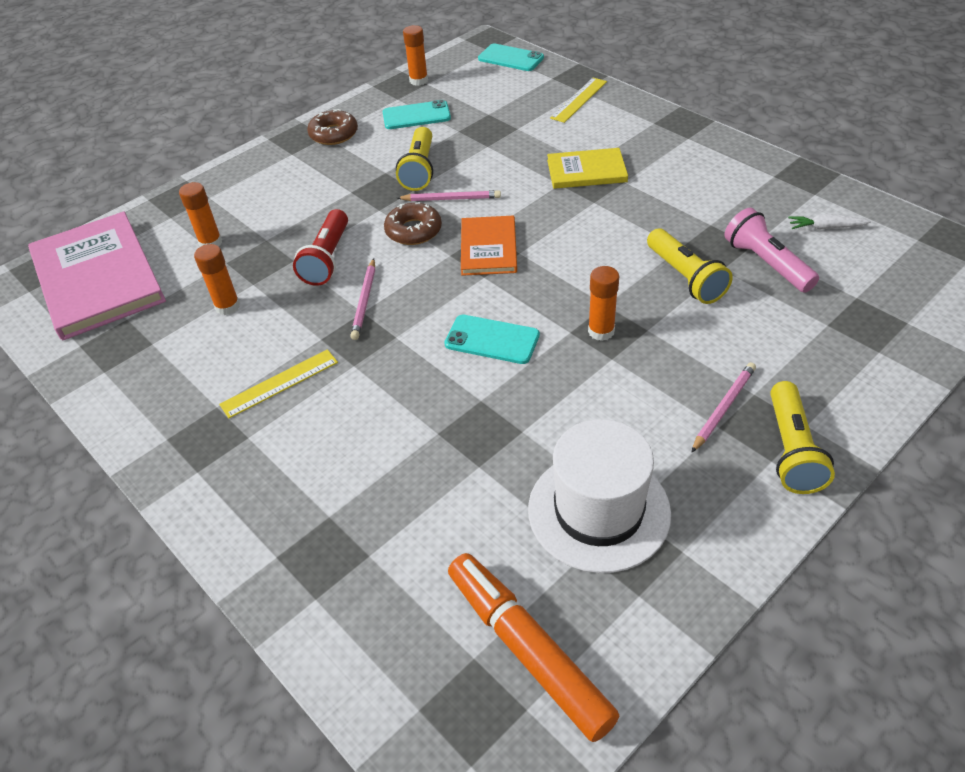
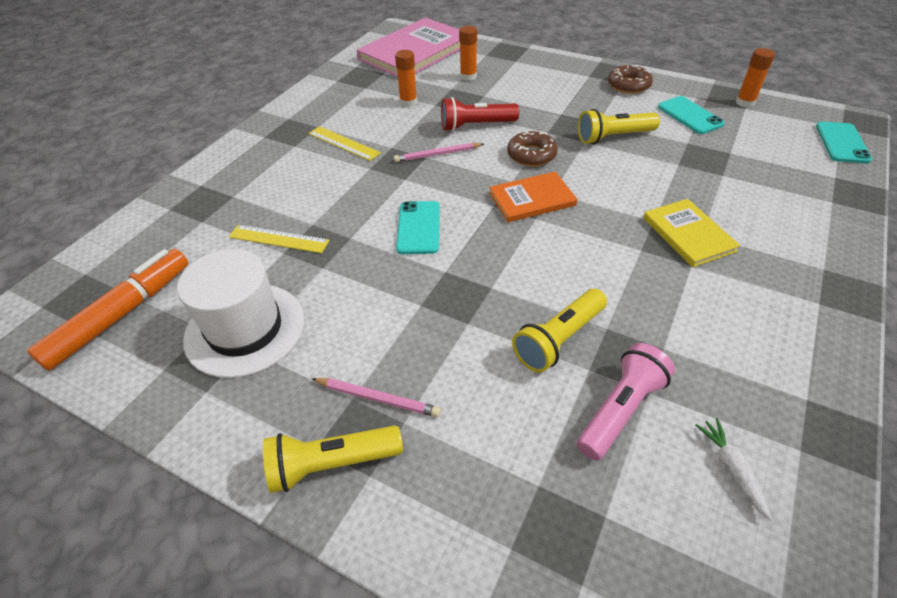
camera: 70 degrees right, 0 degrees up
pink pencil [397,190,501,201] -> none
yellow ruler [550,78,607,123] -> yellow ruler moved to [229,225,330,253]
orange glue stick [588,266,619,341] -> none

